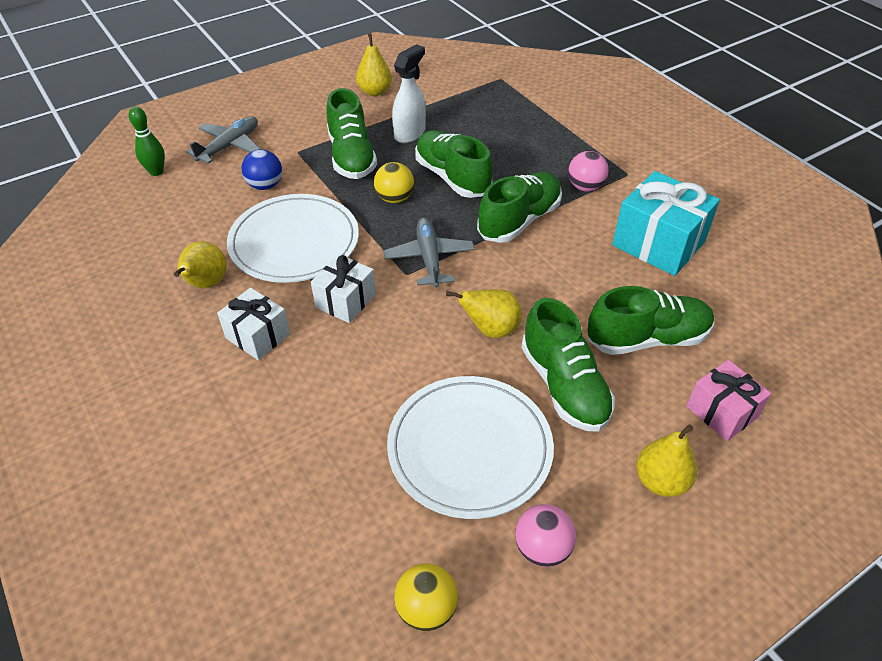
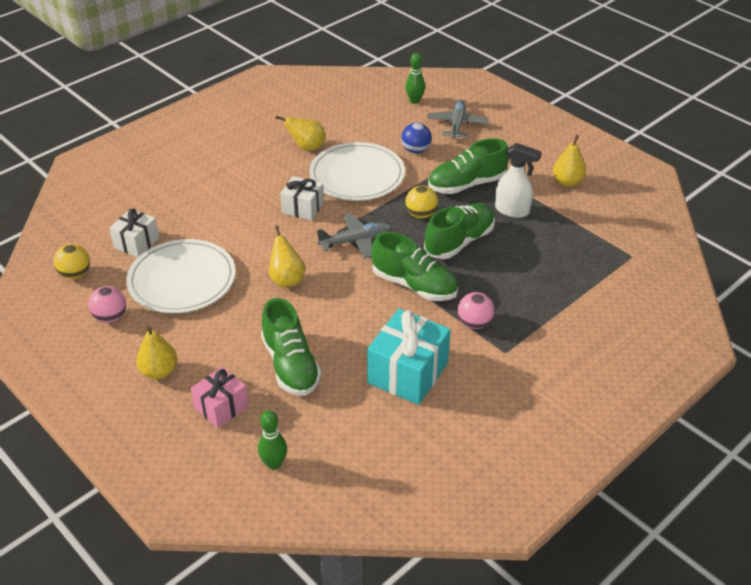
camera: 80 degrees right, 5 degrees down
grey plane [186,116,260,164] -> grey plane turned 105 degrees counterclockwise [427,99,488,139]
white gift [217,287,290,360] -> white gift moved to [109,209,159,257]
green shoe [521,298,615,432] -> none
none -> green bowling pin [258,410,287,470]

